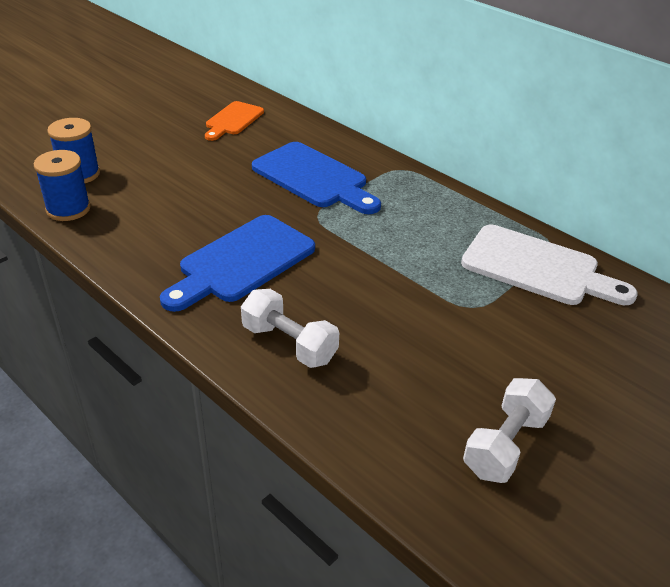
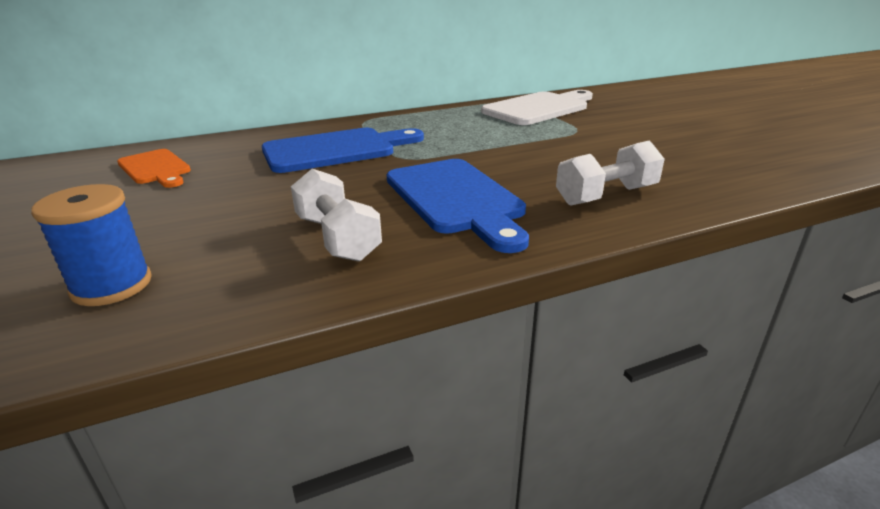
camera: 65 degrees left, 10 degrees down
blue spool [34,150,91,221] -> none
white dumbbell [463,378,556,483] -> white dumbbell moved to [291,169,382,262]

